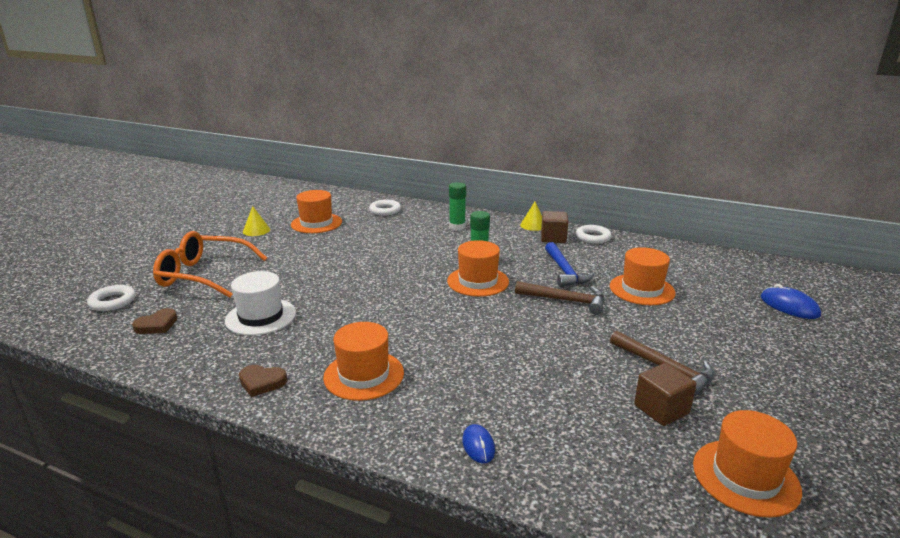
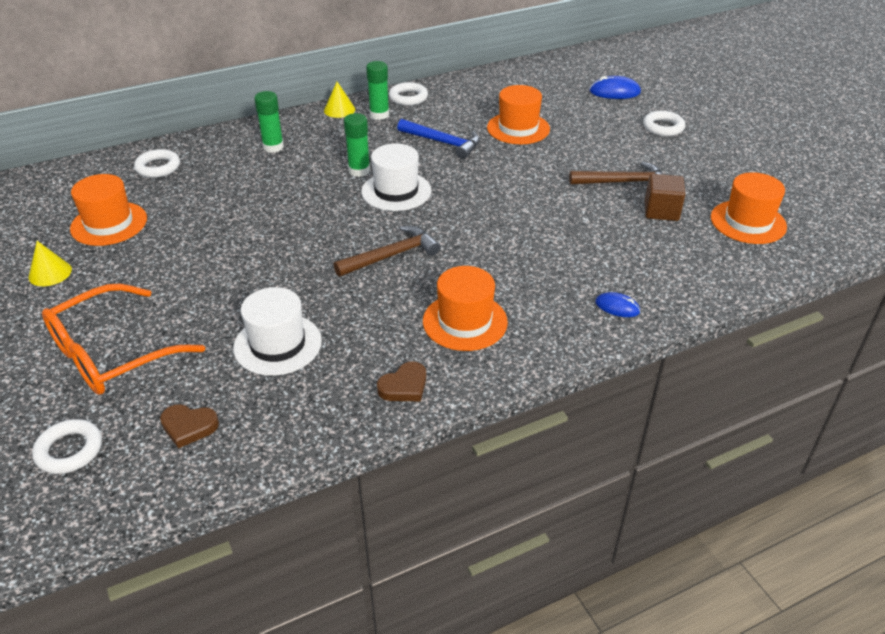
camera: 50 degrees left, 15 degrees up
brown heart [132,308,177,334] -> brown heart turned 105 degrees clockwise [160,404,219,448]
orange hat [447,240,509,297] -> white hat [361,144,431,211]
brown hammer [515,281,604,315] -> brown hammer moved to [334,226,440,277]
brown cube [541,211,568,243] -> green glue stick [366,61,389,120]
none -> white ring [643,111,685,136]

